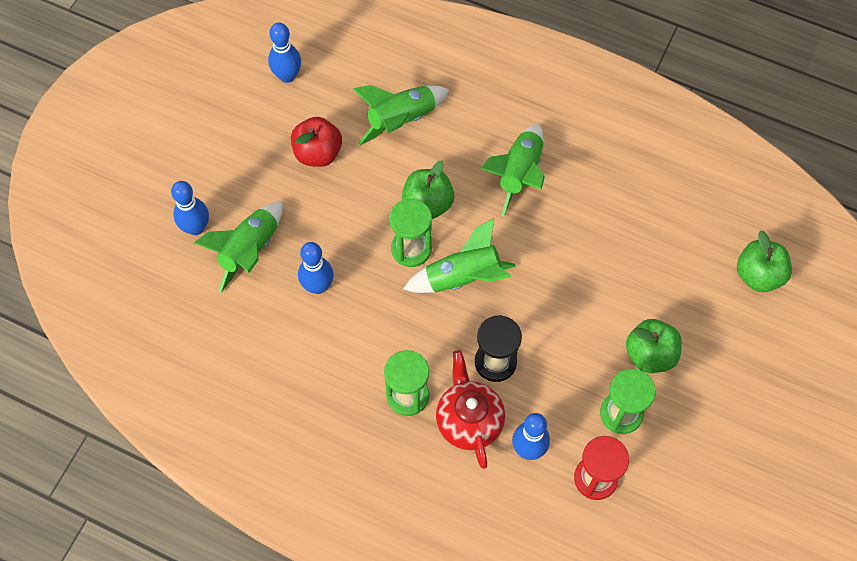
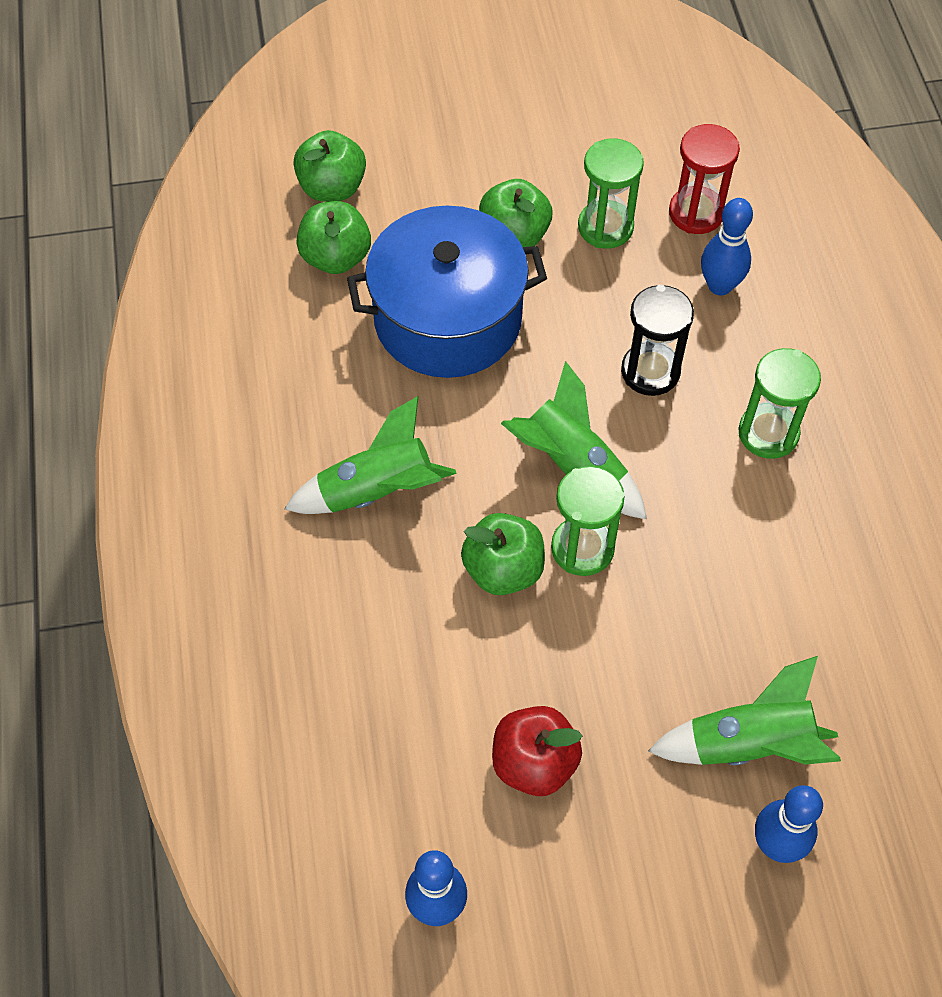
camera: 125 degrees left, 5 degrees down
blue bowling pin [298,242,334,294] -> none
green rocket [353,85,449,145] -> none
red teapot [436,350,505,469] -> none
none -> green apple [296,201,371,274]
none -> blue pot [347,206,547,378]

